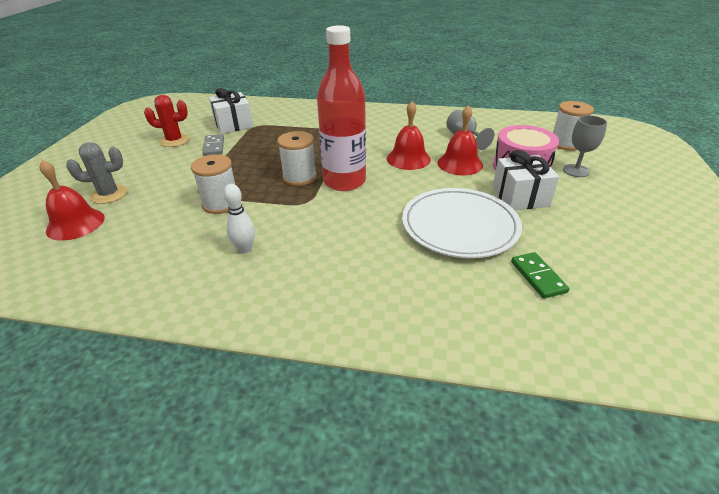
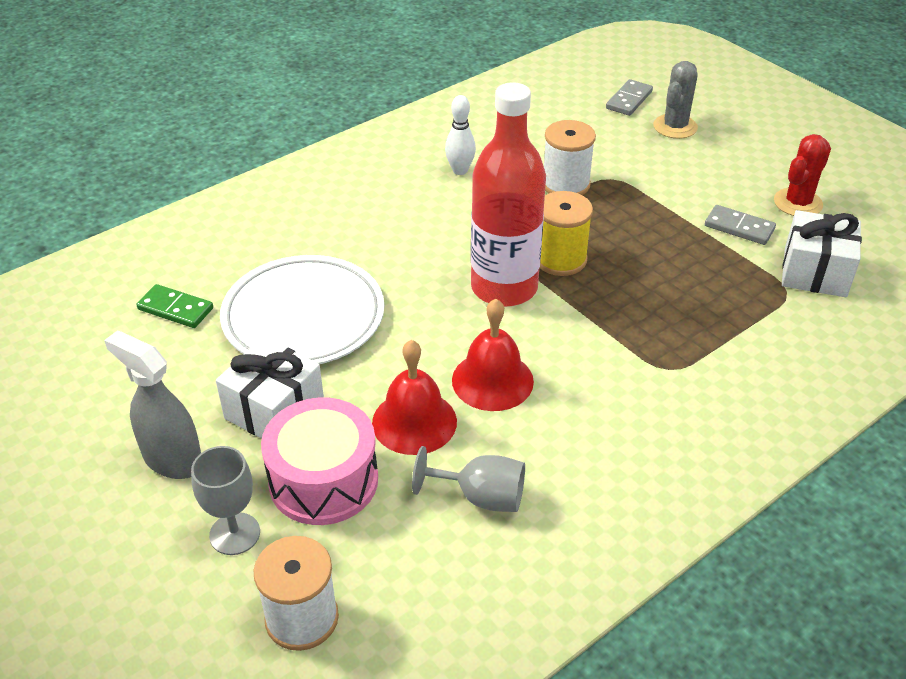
camera: 130 degrees right, 5 degrees up
red bell [40,160,105,241] -> grey domino [606,79,653,116]
white spool [277,131,317,186] -> yellow spool [539,191,593,276]
none -> grey spray bottle [104,331,201,479]

